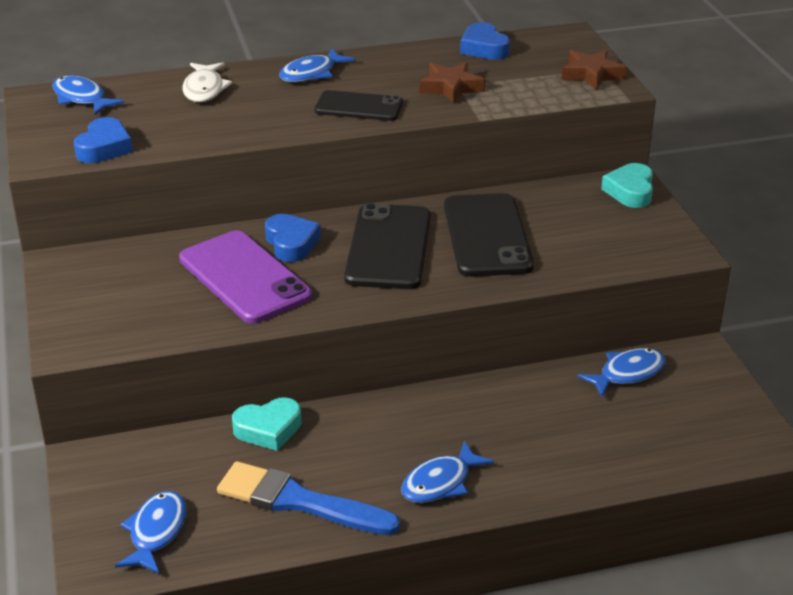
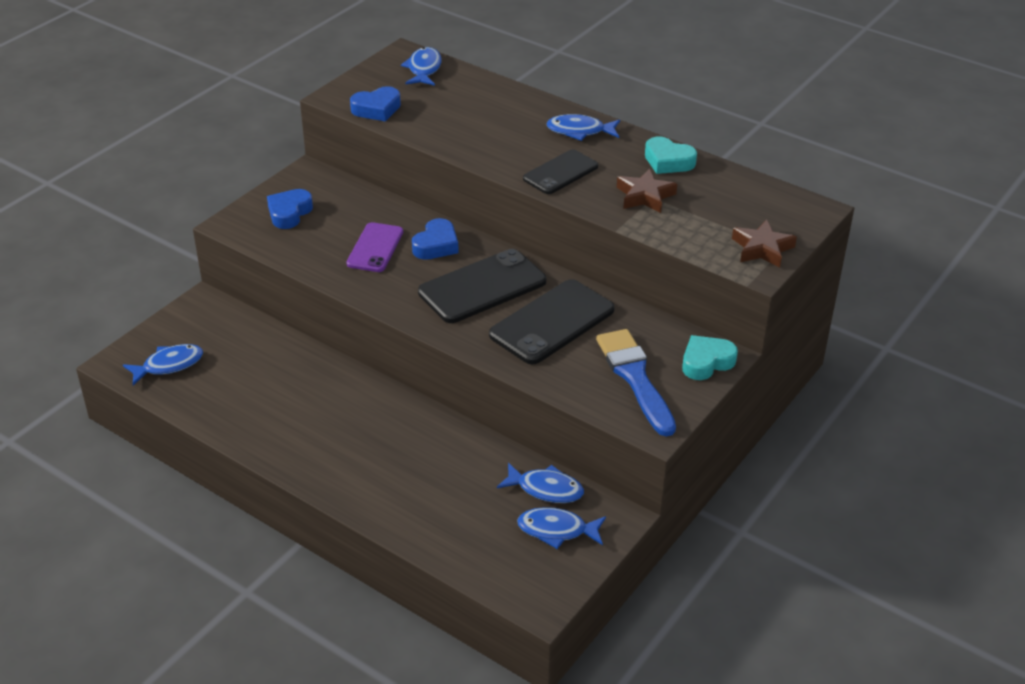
camera: 50 degrees right, 5 degrees up
purple phone [179,231,312,323] -> purple phone [346,222,403,272], size x0.63
white fish [182,62,233,102] -> none
blue brush [217,461,400,535] -> blue brush moved to [596,329,676,437]
turquoise heart [232,397,302,451] -> turquoise heart moved to [645,136,697,174]
black phone [315,90,403,121] -> black phone turned 75 degrees clockwise [523,149,598,194]
blue fish [401,440,494,503] -> blue fish moved to [517,507,606,549]
blue heart [460,22,510,60] -> blue heart moved to [267,189,313,229]

